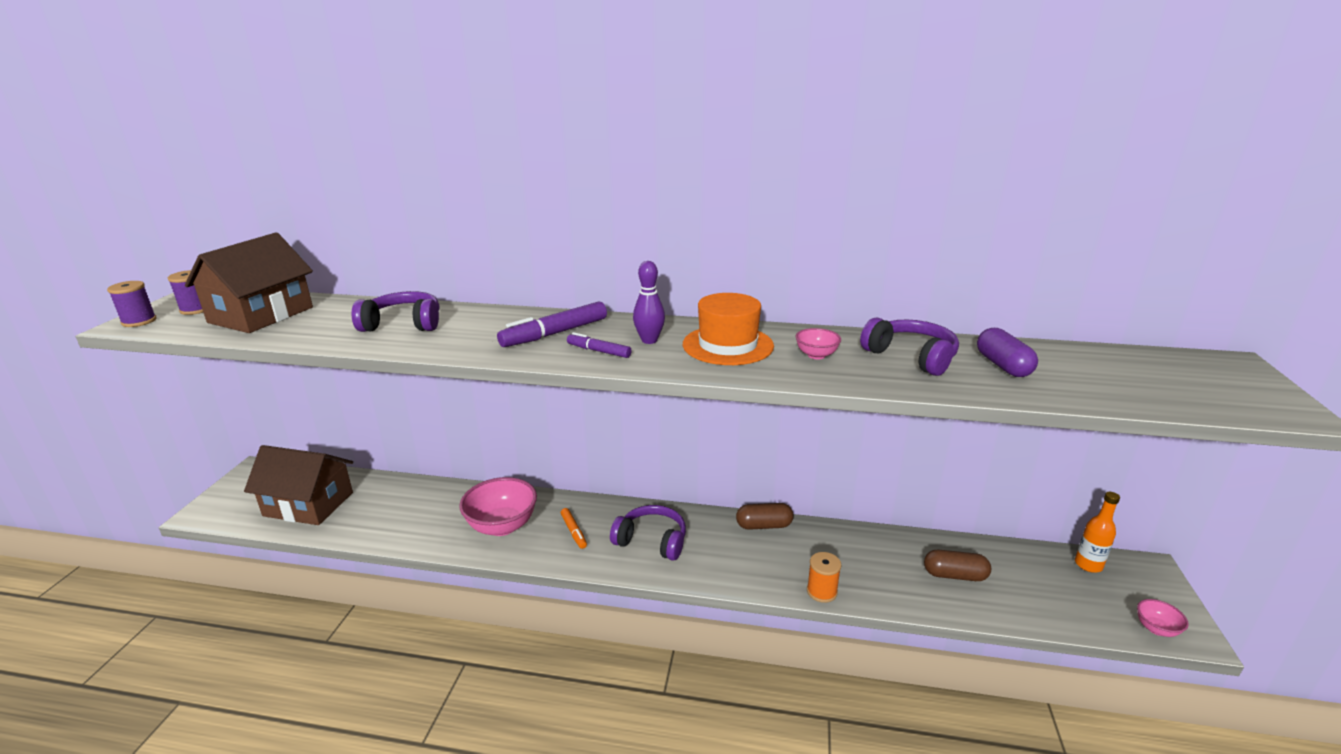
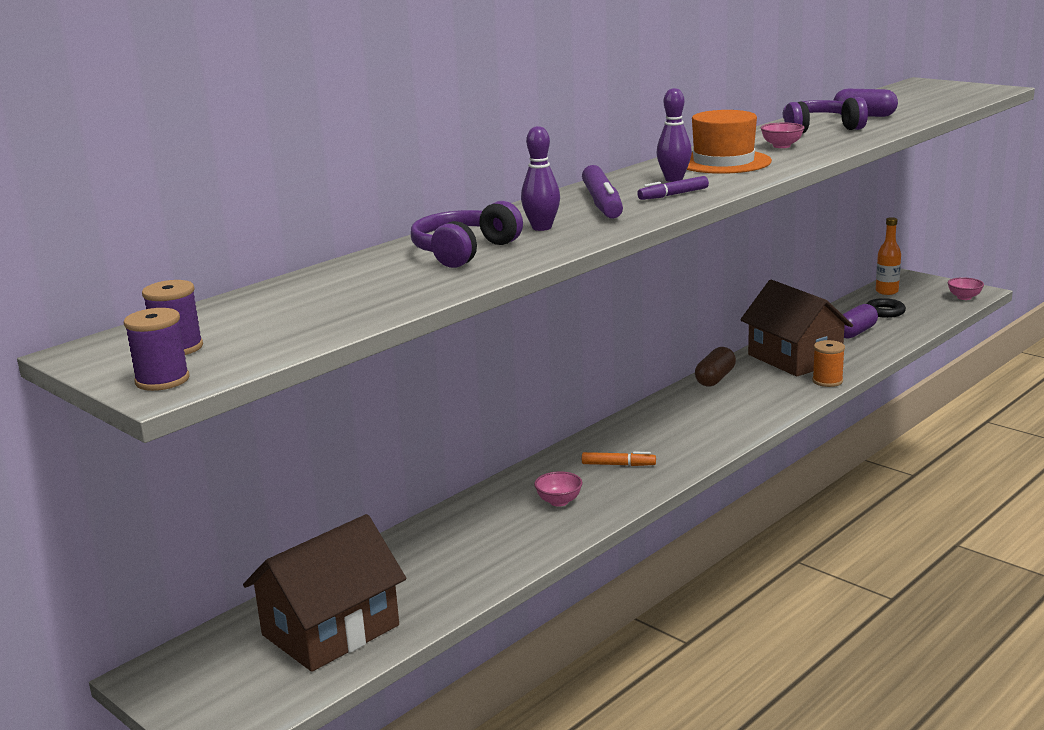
camera: 55 degrees left, 5 degrees down
brown house [185,232,313,333] -> brown house moved to [740,280,853,376]
pink bowl [459,477,537,536] -> pink bowl [534,471,583,507], size x0.48
purple headphones [610,505,686,561] -> none
brown capsule [924,550,991,581] -> purple capsule [842,304,878,339]
none -> purple bowling pin [521,126,560,231]
none -> black ring [866,298,906,318]

